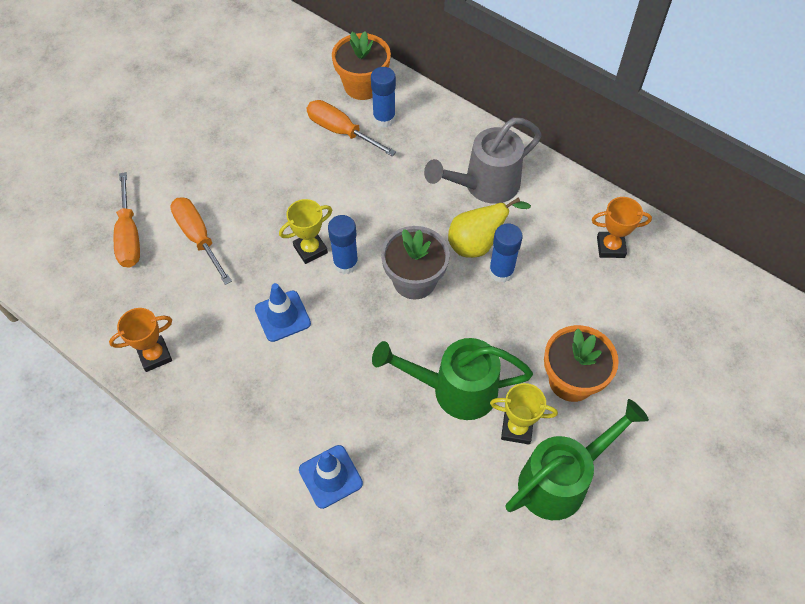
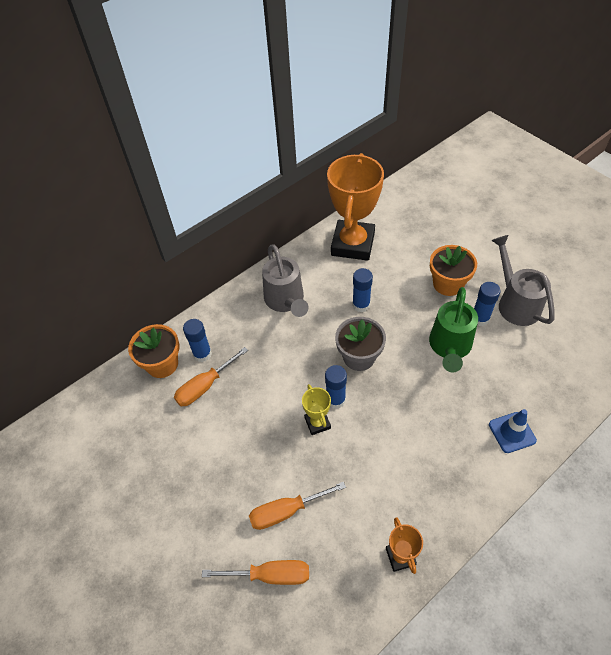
camera: 75 degrees left, 5 degrees down
blue traffic cone [255,283,311,342] -> none
yellow pear [448,198,531,258] -> none
yellow trophy [490,383,558,445] -> blue glue stick [474,282,501,326]
green watering can [505,399,649,520] -> grey watering can [491,235,555,326]
orange trophy [592,197,652,258] -> orange trophy [327,153,384,261], size x2.24

